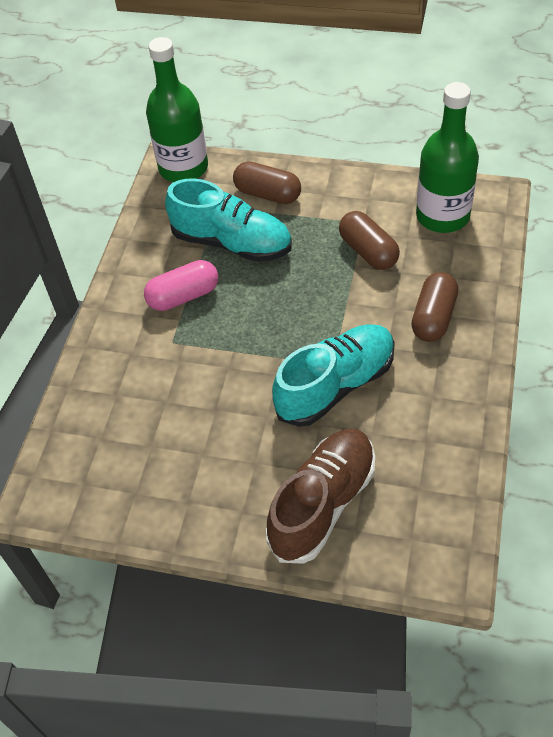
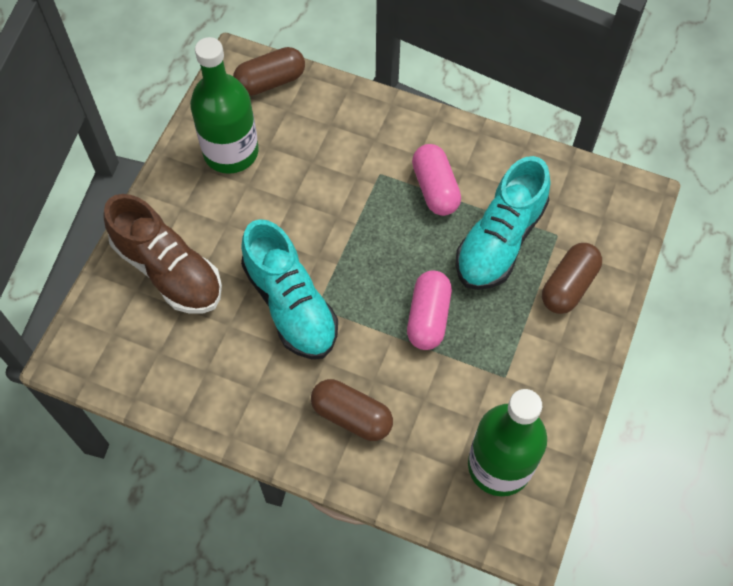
camera: 95 degrees right, 10 degrees up
green bottle [146,37,208,182] -> green bottle moved to [190,37,259,174]
brown capsule [339,211,400,270] -> brown capsule moved to [233,47,305,96]
none -> pink capsule [407,270,452,350]

